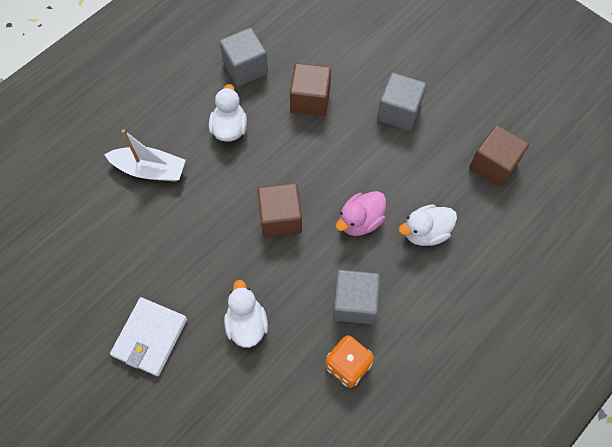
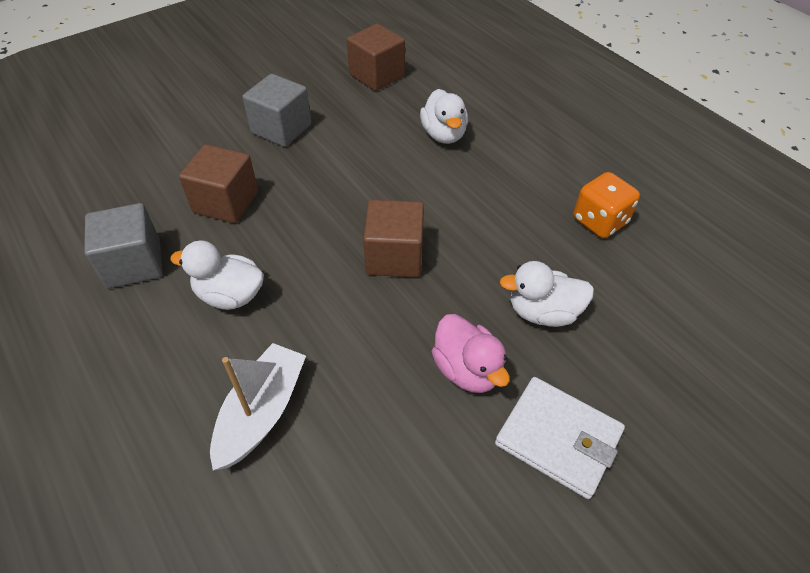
camera: 80 degrees left, 15 degrees down
grey cube [333,270,380,324] -> none
pink duck [336,191,386,236] -> pink duck moved to [431,314,510,393]

